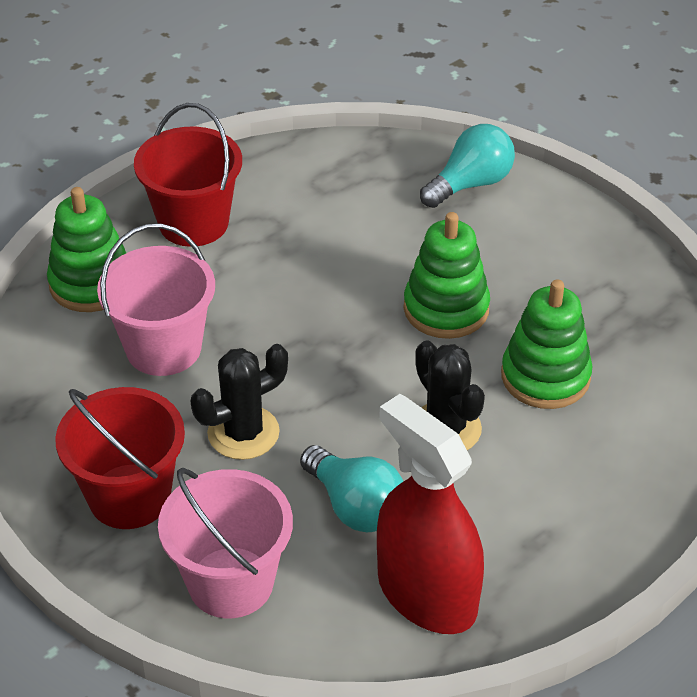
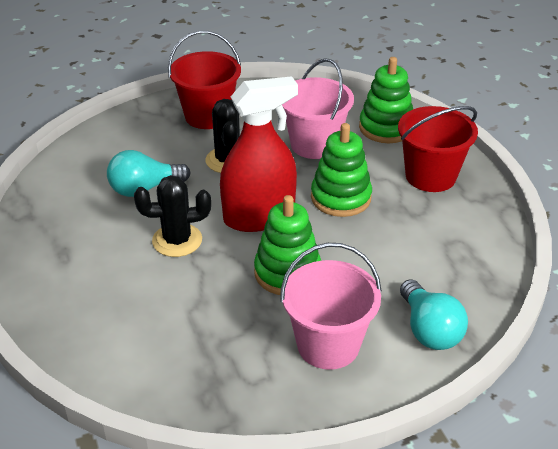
camera: 110 degrees right, 5 degrees down
pink bucket [158,468,293,618] -> pink bucket moved to [280,243,382,370]
red spray bottle [377,394,484,634] -> red spray bottle moved to [220,76,298,232]
green stacking toy [501,279,593,409] -> green stacking toy moved to [311,123,372,217]

